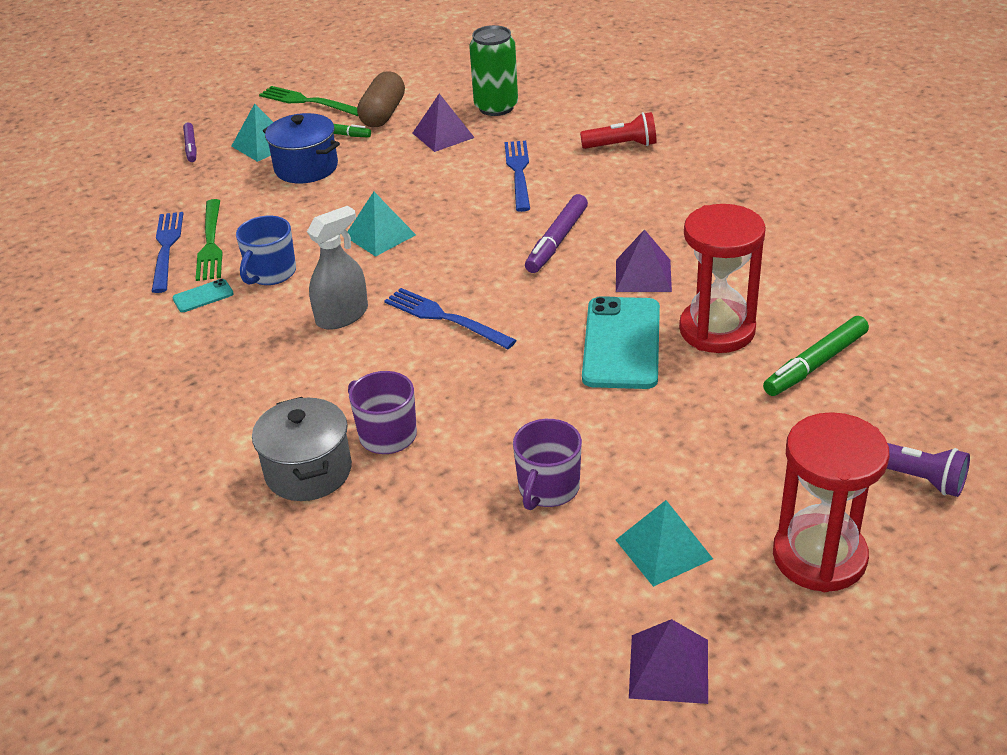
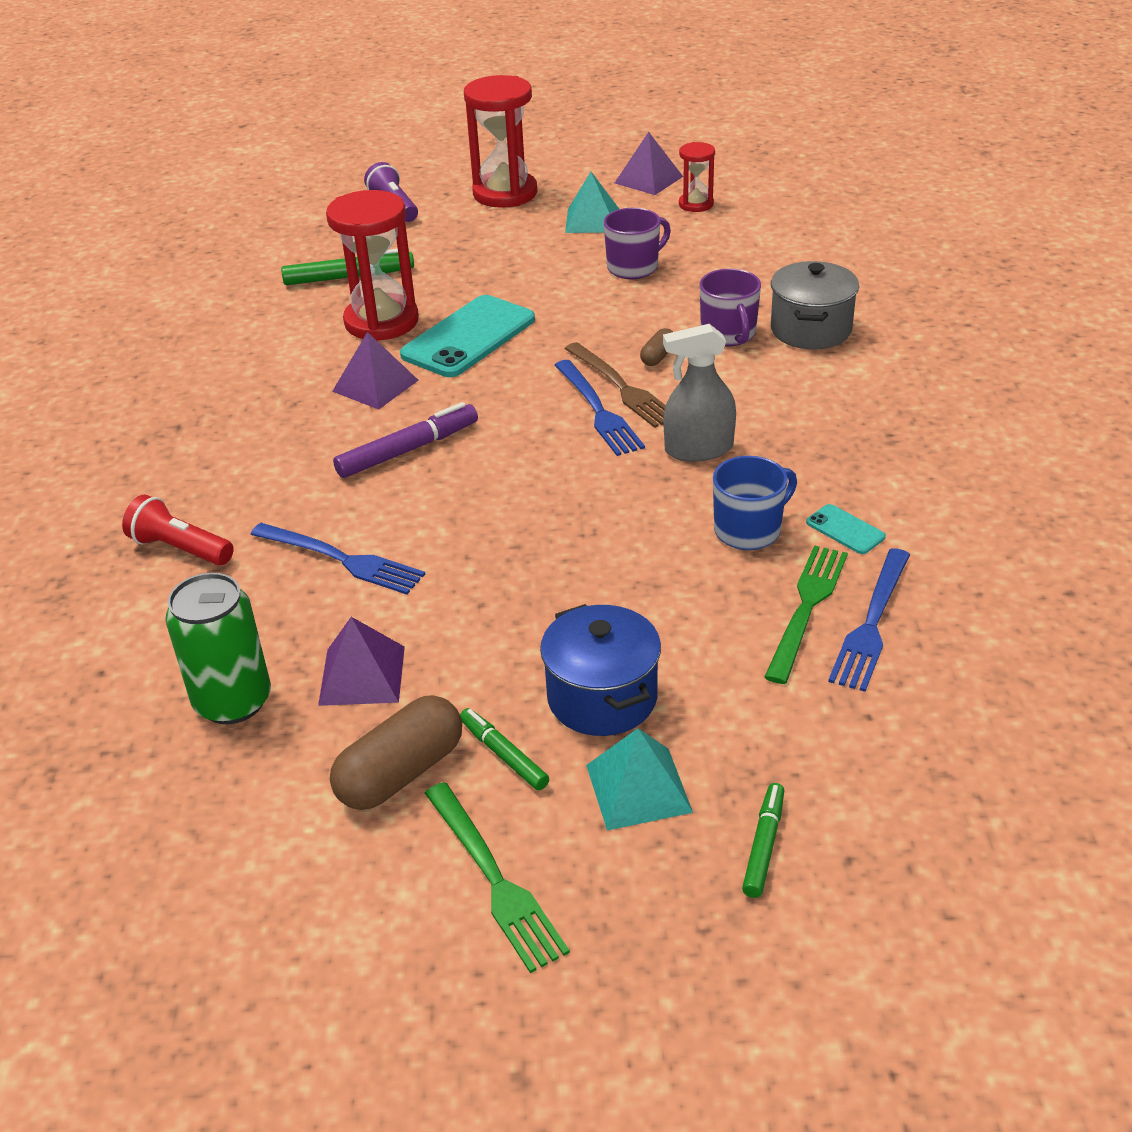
camera: 150 degrees left, 0 degrees up
turquoise phone [172,279,234,312] -> turquoise phone turned 45 degrees clockwise [806,504,886,554]
purple marker [183,123,197,162] -> green marker [742,783,784,898]
turquoise pyramid [347,192,416,257] -> none
blue fork [504,141,530,212] -> blue fork turned 90 degrees counterclockwise [250,523,425,595]
none -> brown fork [565,342,666,428]
none -> brown capsule [640,328,673,366]
none -> red hourglass [679,142,715,212]

